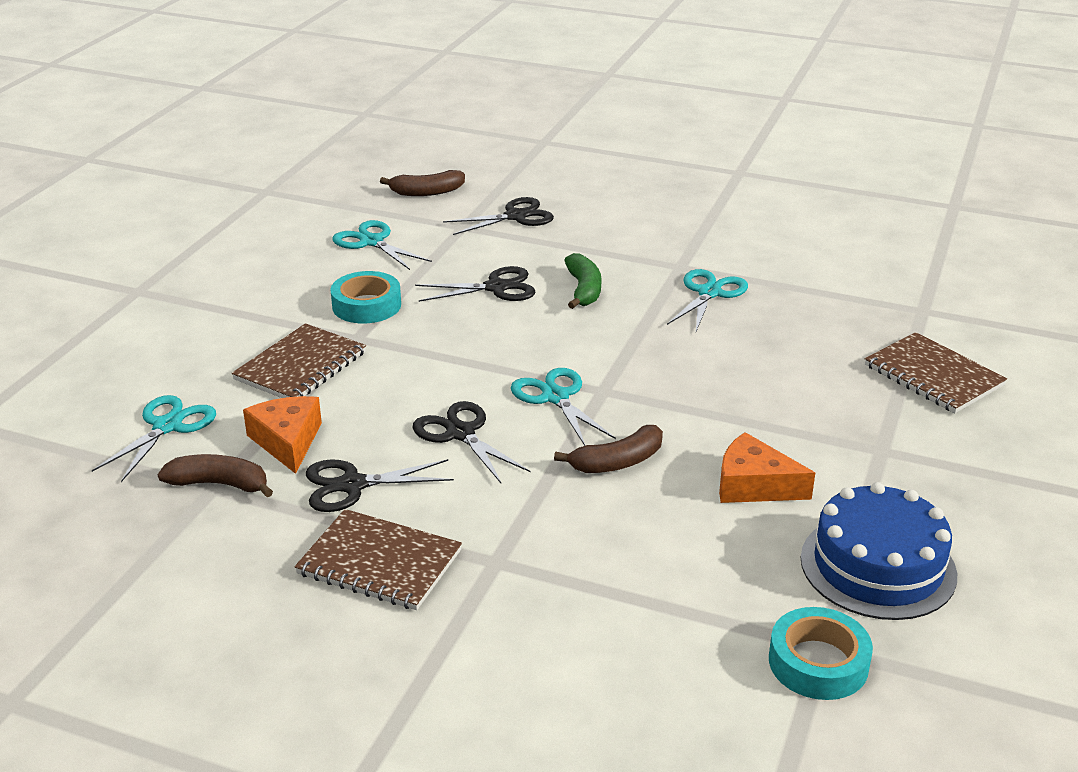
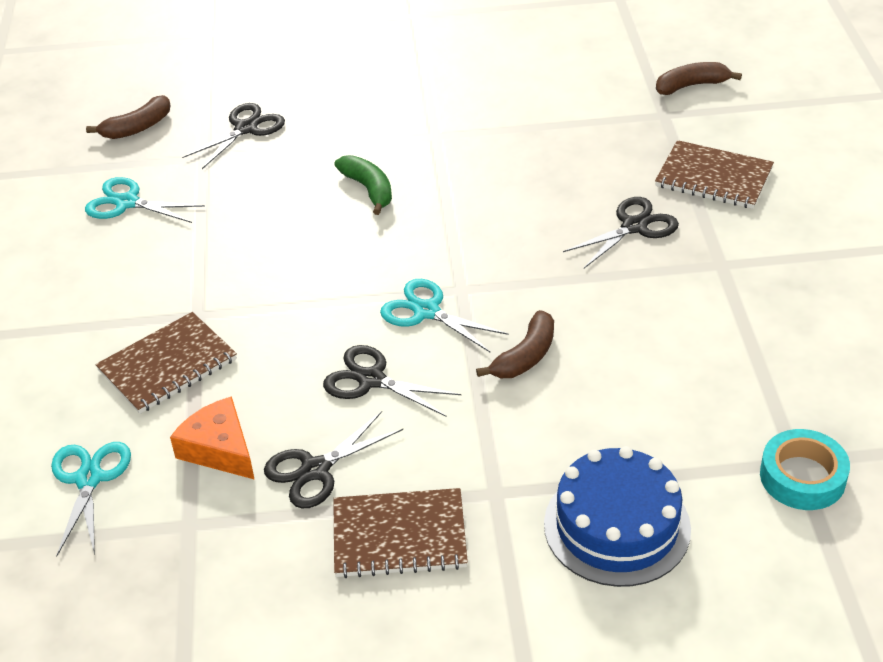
camera: 25 degrees left, 10 degrees up
brown banana [157,454,273,497] -> brown banana moved to [656,62,742,95]
brown notebook [232,323,366,398] -> brown notebook turned 45 degrees clockwise [95,312,237,414]
turquoise tape [330,271,401,323] -> none
black scissors [415,266,535,302] -> black scissors moved to [563,197,679,268]
turquoise scissors [667,269,748,331] -> none
orange cheese [719,432,815,503] -> none
blue cake [801,482,957,620] -> blue cake moved to [544,446,691,587]

